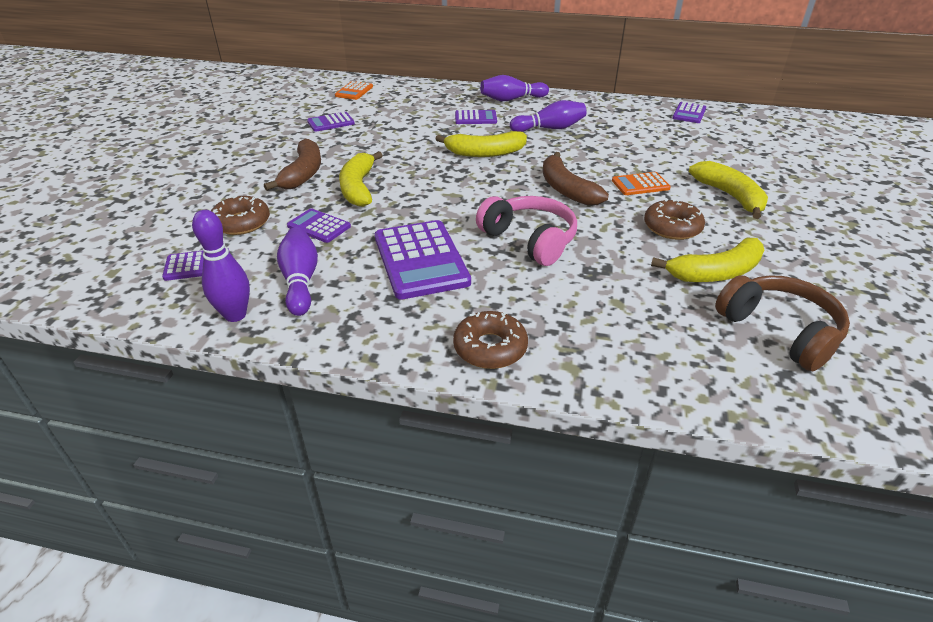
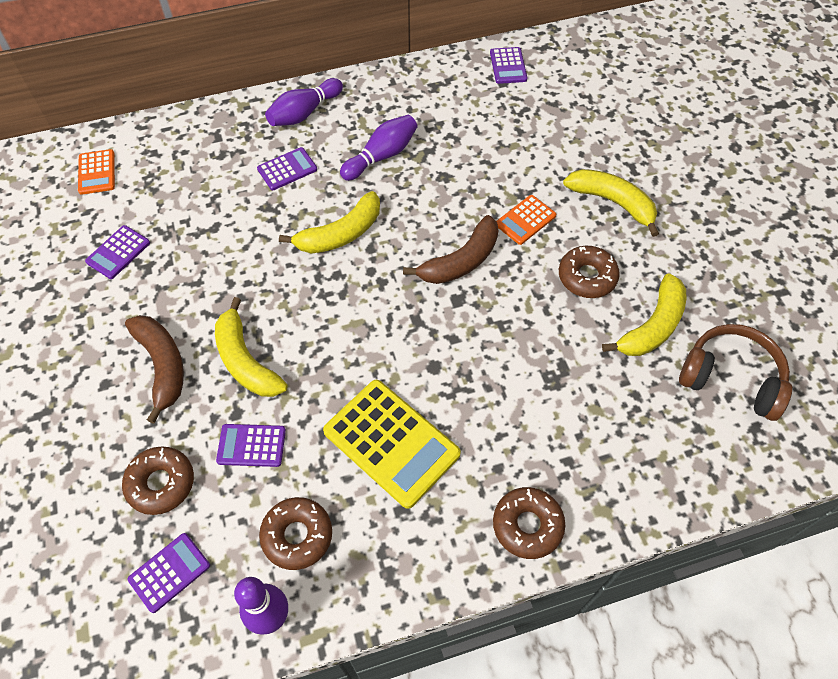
camera: 30 degrees left, 20 degrees up
purple bowling pin [277,227,318,316] -> brown donut [259,497,332,570]
purple calculator [375,220,471,300] -> yellow calculator [323,380,461,509]
pink headphones [476,196,577,266] -> none
brown banana [543,152,609,206] -> brown banana turned 75 degrees counterclockwise [403,215,499,284]

